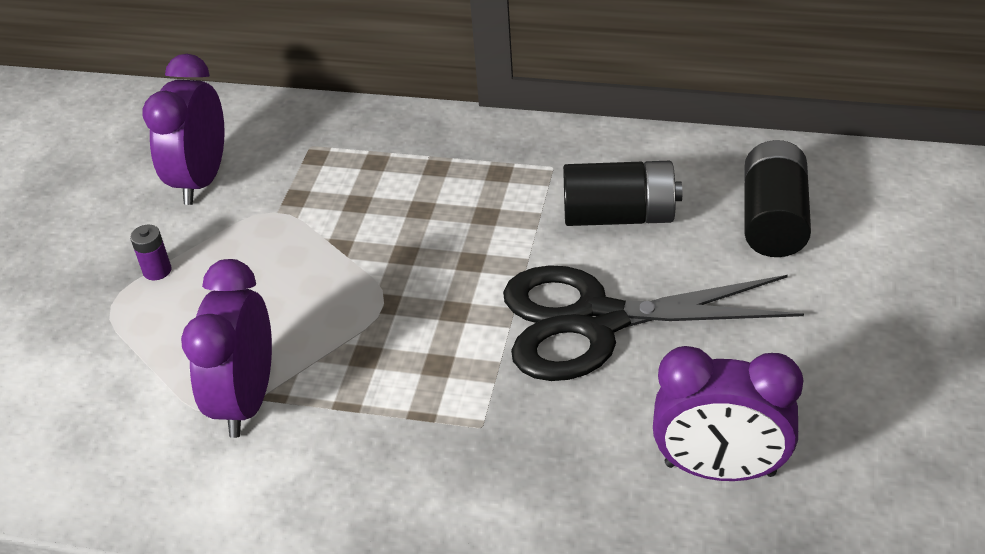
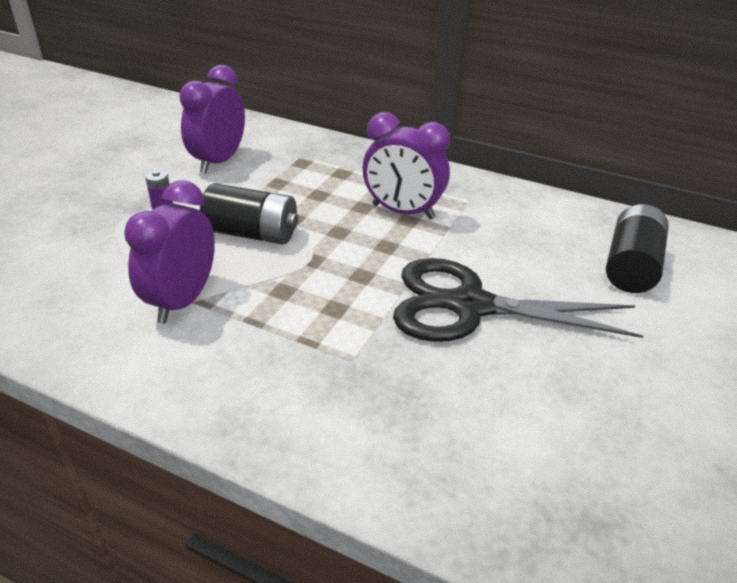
camera: 10 degrees right, 5 degrees down
black battery [563,161,682,226] -> black battery moved to [200,183,298,245]
purple clock [653,346,803,481] -> purple clock moved to [363,112,450,219]

